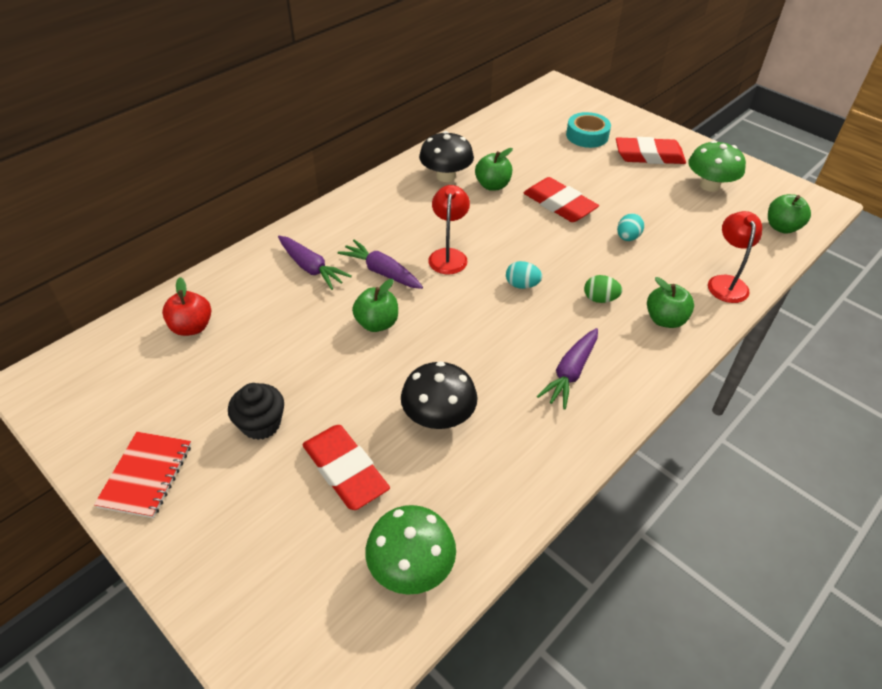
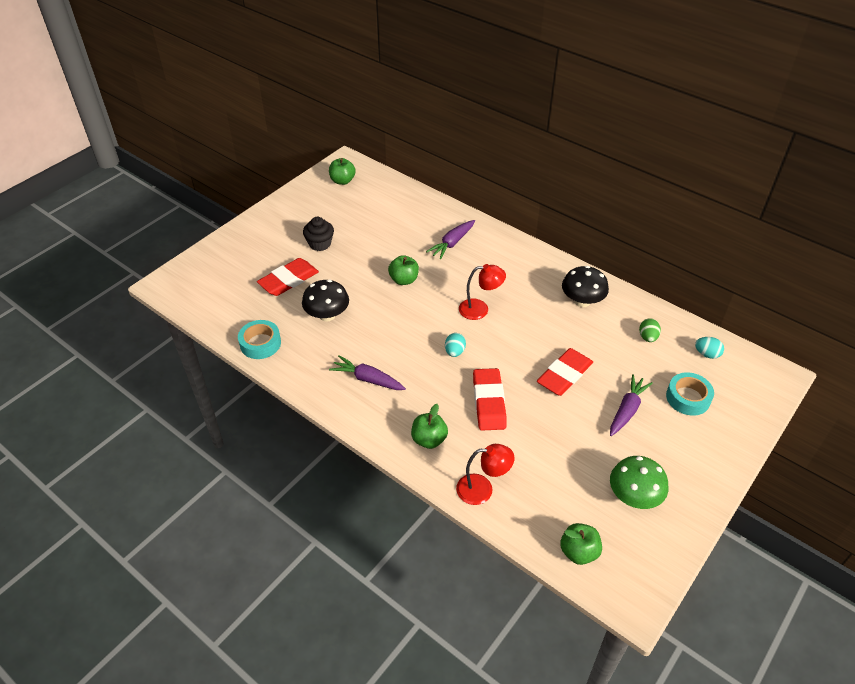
camera: 85 degrees right, 0 degrees up
red notebook [94,432,191,518] -> none
red apple [162,277,211,336] -> none
purple carrot [337,239,423,289] -> purple carrot moved to [610,374,653,436]
green mushroom [365,505,456,595] -> none
green apple [475,148,513,191] -> green apple moved to [329,158,356,185]
green egg [584,275,622,303] -> green egg moved to [639,318,661,342]
red eraser [616,137,686,164] -> red eraser moved to [473,368,507,431]
turquoise egg [617,213,644,241] -> turquoise egg moved to [695,337,724,359]
none -> turquoise tape [238,320,281,359]

